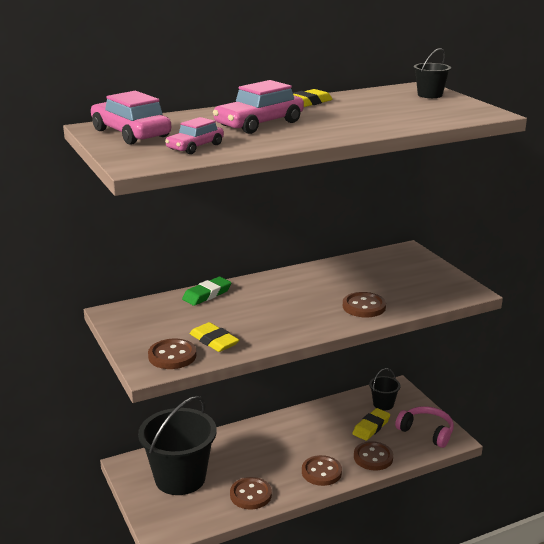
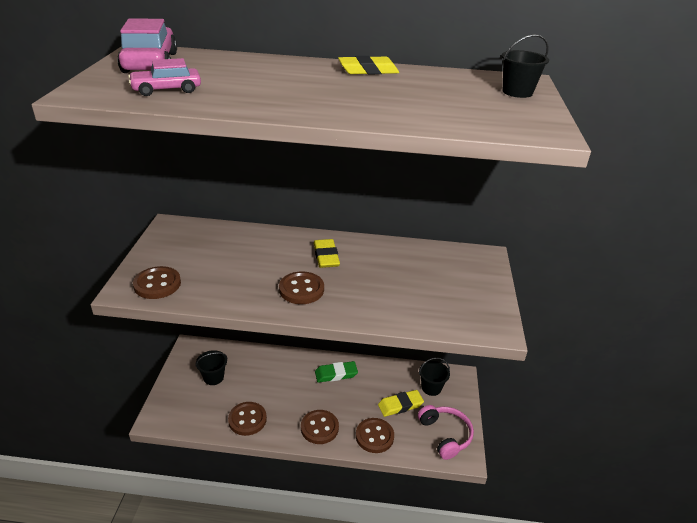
camera: 30 degrees right, 10 degrees up
black bucket [138,396,217,495] -> black bucket [195,350,227,385], size x0.46
green eraser [182,277,231,306] -> green eraser moved to [315,361,358,383]
yellow eraser [190,322,239,352] -> yellow eraser moved to [314,239,340,268]
pink car [213,80,304,134] -> none
brown button [343,292,386,317] -> brown button moved to [279,271,324,304]

